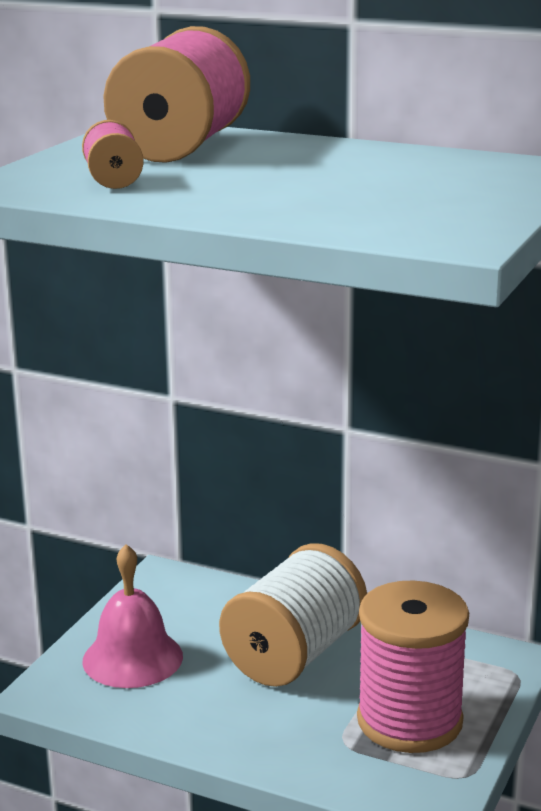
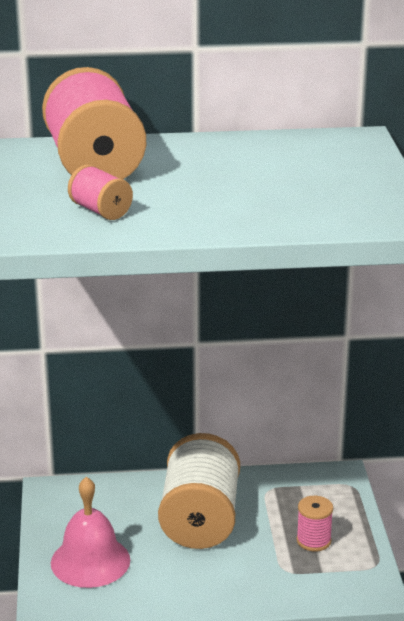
camera: 30 degrees left, 5 degrees up
pink spool [357,580,469,753] -> pink spool [297,496,333,552], size x0.46

